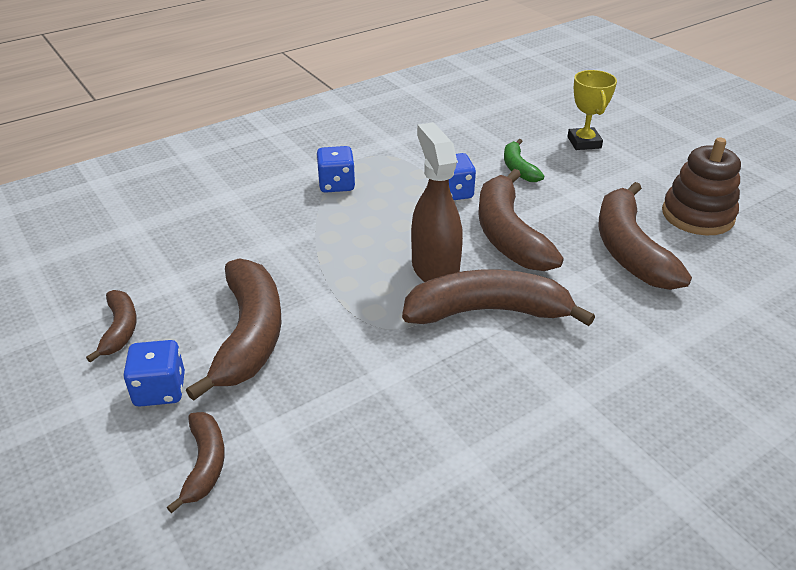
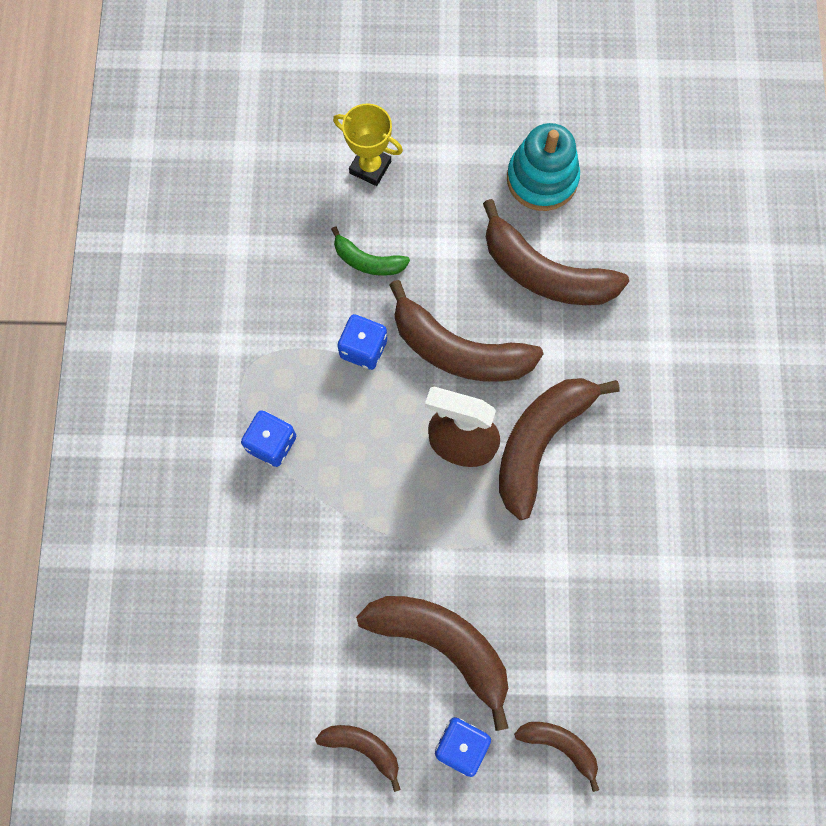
camera: 55 degrees left, 35 degrees up
brown stacking toy [662,138,741,235] -> turquoise stacking toy [507,123,580,211]

